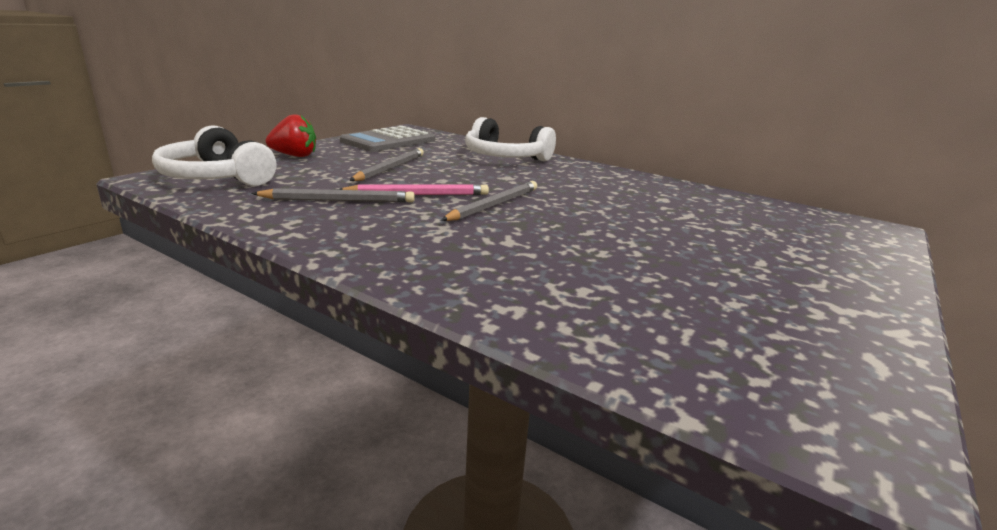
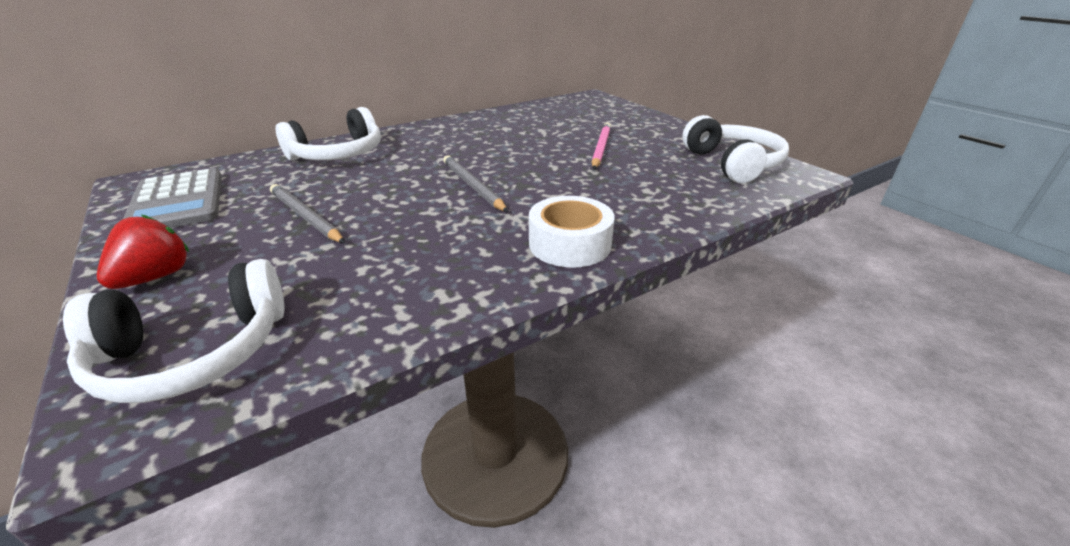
camera: 65 degrees left, 10 degrees up
grey pencil [251,188,415,202] -> none
pink pencil [337,184,489,195] -> pink pencil moved to [592,123,611,169]
none -> white tape [529,196,615,268]
none -> white headphones [682,115,789,183]

